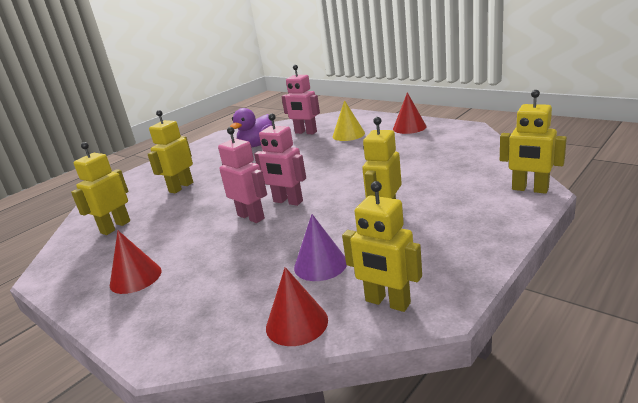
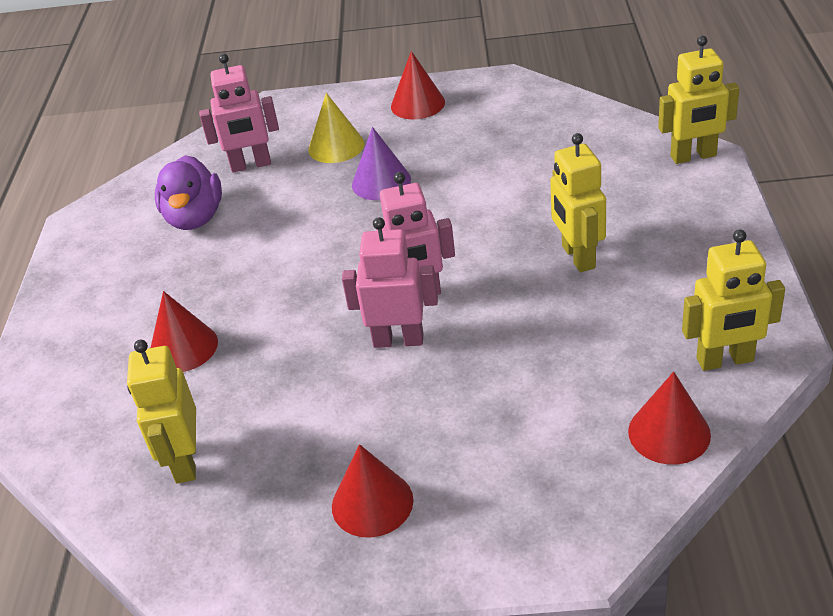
camera: 40 degrees left, 15 degrees up
yellow robot [148,110,193,193] -> red cone [150,291,218,372]
purple cone [294,214,347,281] -> purple cone moved to [352,127,411,200]

